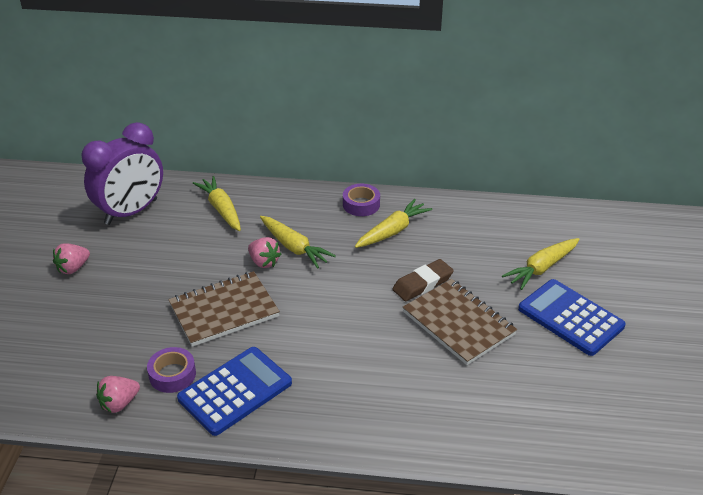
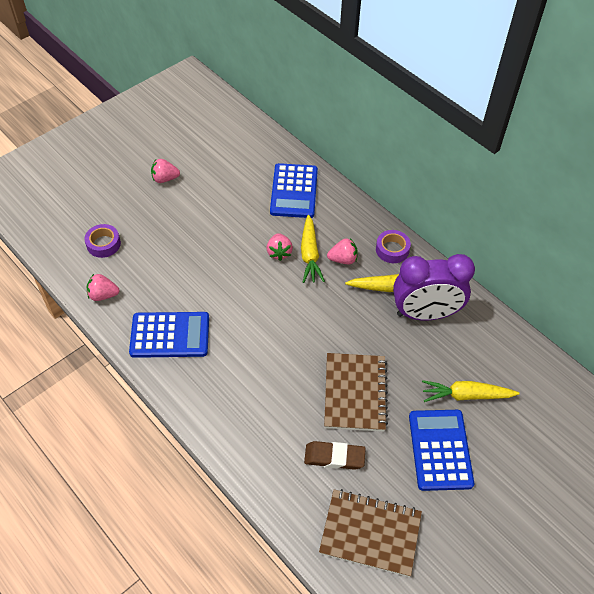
camera: 40 degrees right, 15 degrees up
purple clock [81,122,163,225] -> purple clock moved to [393,254,475,320]
purple tape [147,347,196,393] -> purple tape moved to [84,224,121,258]
brown notebook [168,271,280,347] -> brown notebook moved to [319,489,422,577]
yellow carrot [193,176,241,231] -> blue calculator [270,163,318,218]
brown eraser [392,259,454,301] -> brown eraser moved to [304,441,366,470]
none -> pink strawberry [327,238,358,264]

